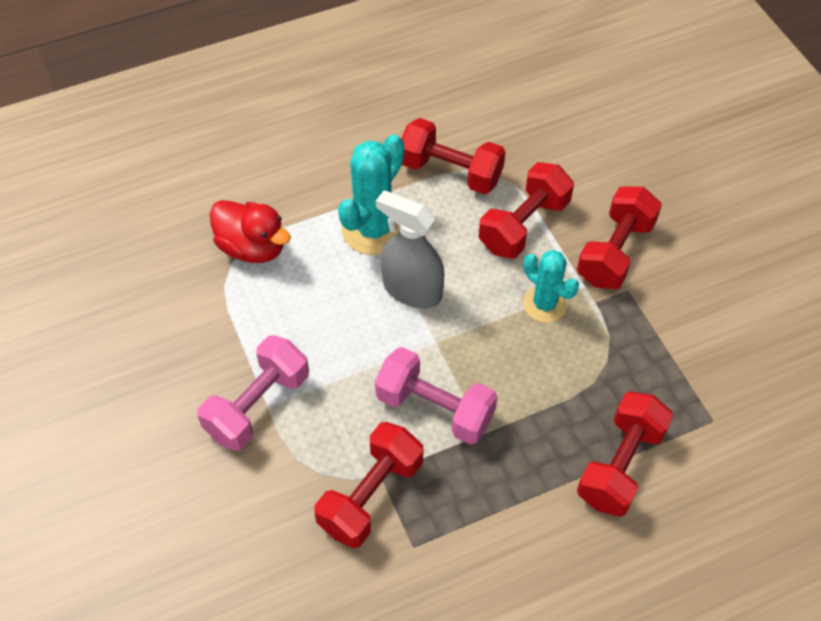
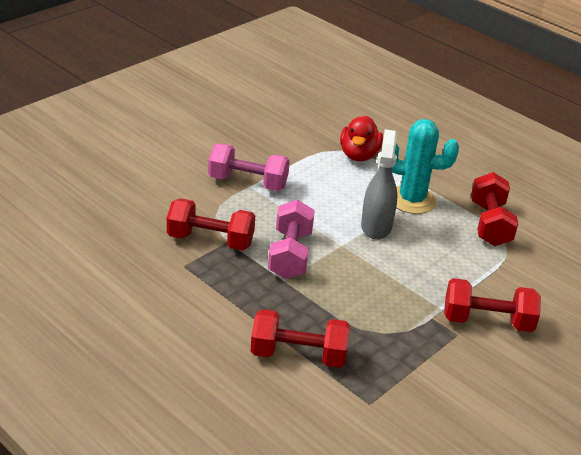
camera: 65 degrees right, 20 degrees down
red dumbbell [479,162,574,259] -> none
turquoise cactus [523,250,579,323] -> none

